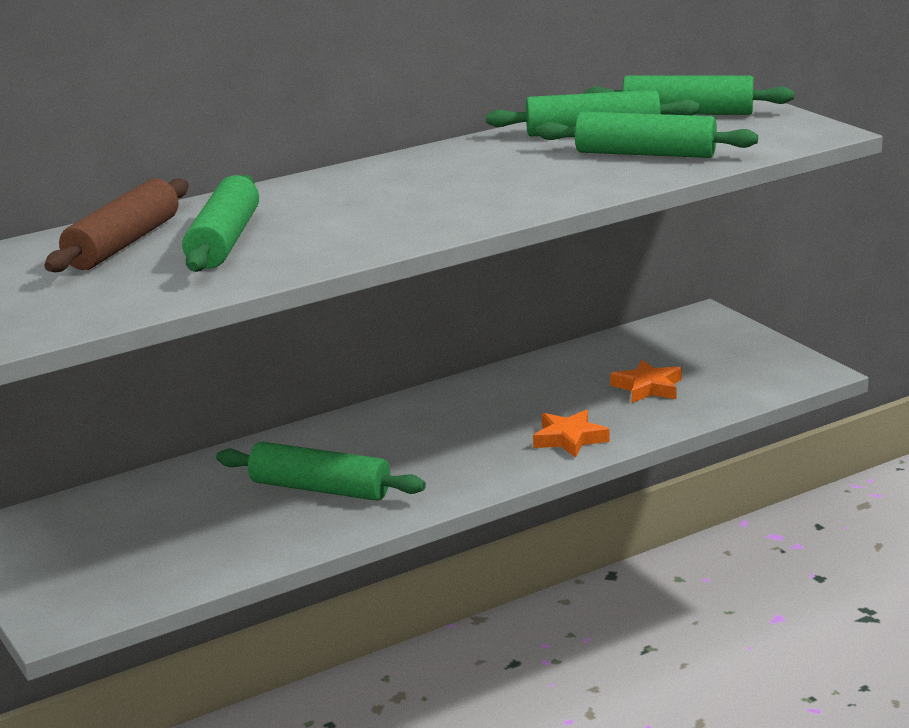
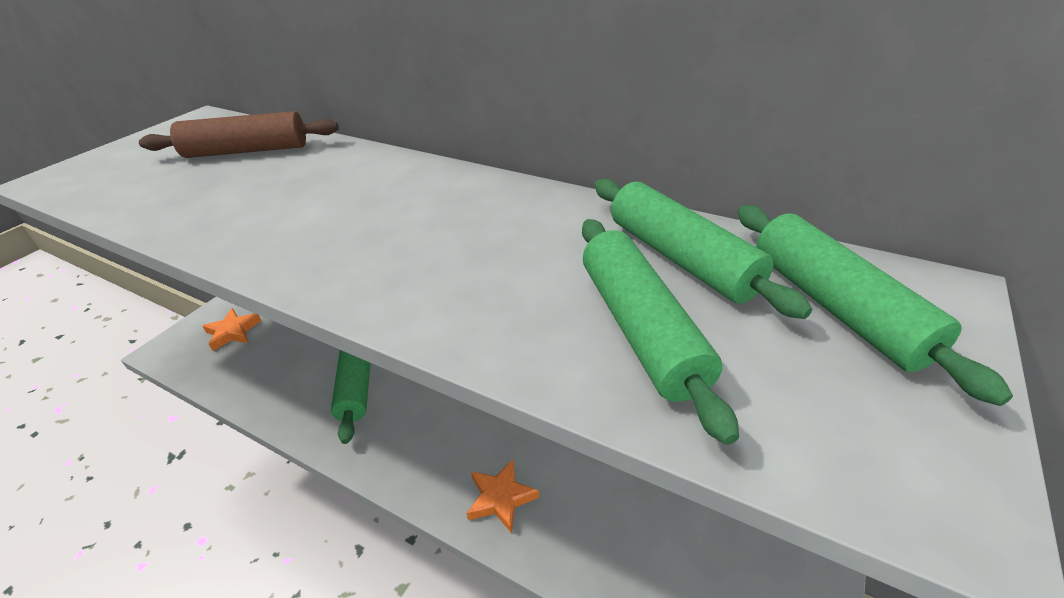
camera: 60 degrees right, 15 degrees up
green rolling pin [182,175,259,272] -> none
orange star [610,360,682,403] -> orange star moved to [202,308,262,351]

